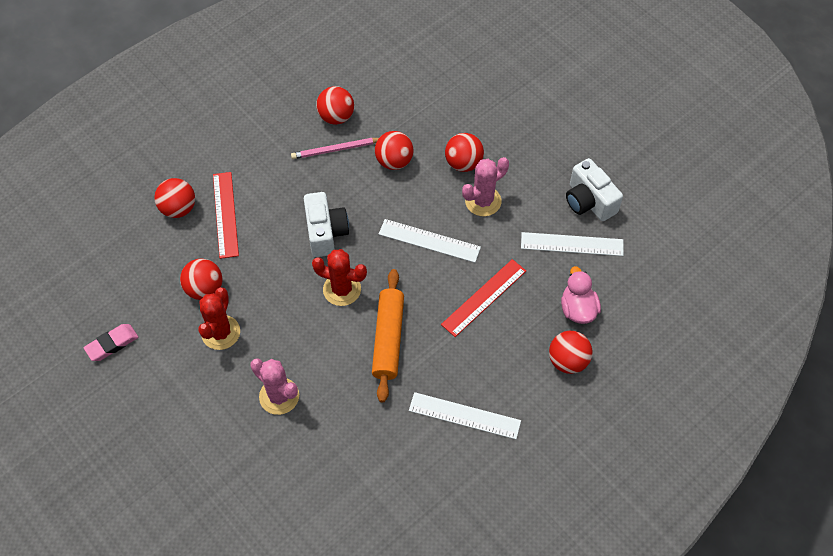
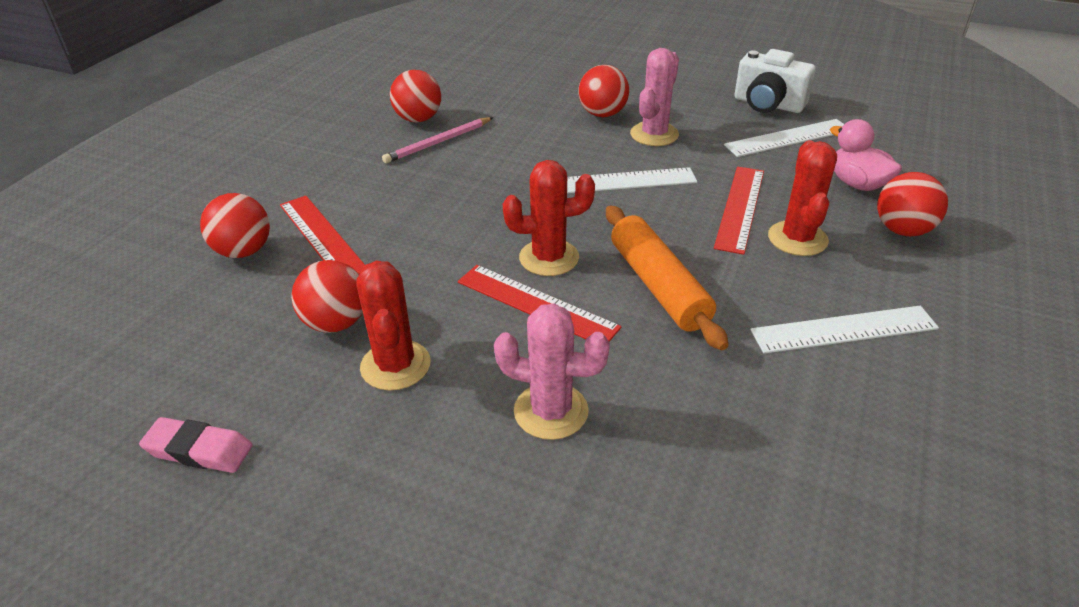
camera: 25 degrees left, 20 degrees down
pink eraser [83,324,138,361] -> pink eraser turned 75 degrees clockwise [139,417,253,473]
white camera [304,192,349,257] -> none
red ball [375,131,413,170] -> none
none -> red ruler [458,265,621,342]
none -> red cactus [768,140,837,256]

